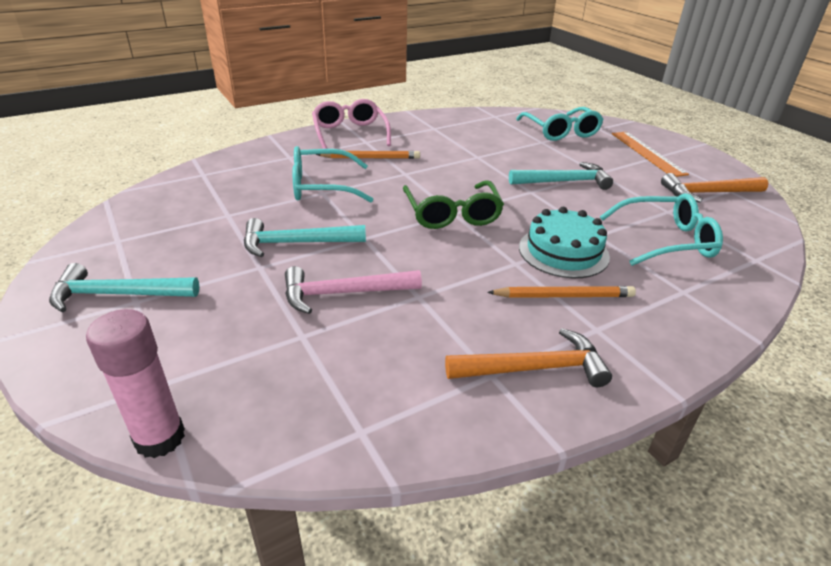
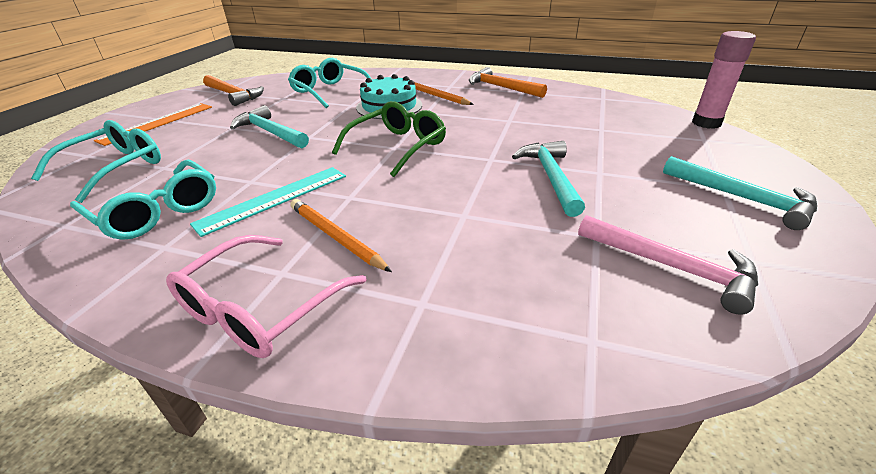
camera: 130 degrees left, 0 degrees up
turquoise hammer [244,218,366,257] -> turquoise hammer turned 135 degrees counterclockwise [512,141,585,217]
pink hammer [285,266,422,314] -> pink hammer moved to [578,215,758,315]
turquoise glasses [292,146,373,202] -> turquoise glasses moved to [70,159,216,240]
none -> turquoise ruler [190,167,346,237]

